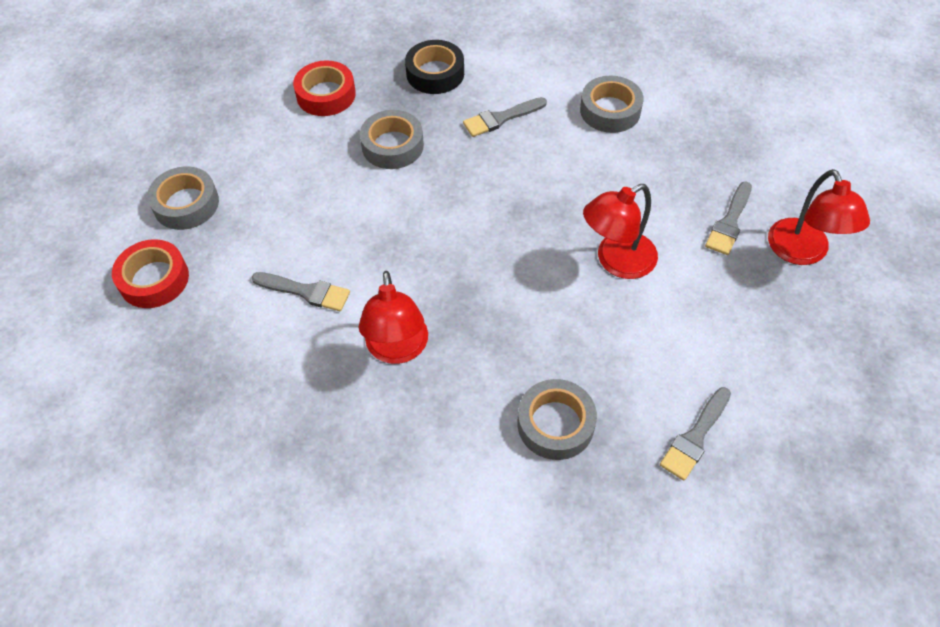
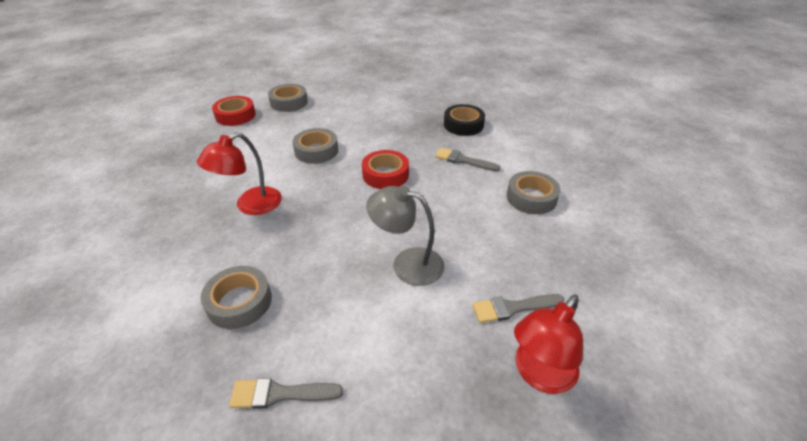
camera: 50 degrees right, 15 degrees down
grey brush [251,272,350,311] -> none
red tape [293,60,356,116] -> red tape moved to [362,150,409,189]
grey tape [360,110,424,169] -> grey tape moved to [293,128,338,164]
red lamp [583,184,658,279] -> grey lamp [366,186,445,286]

